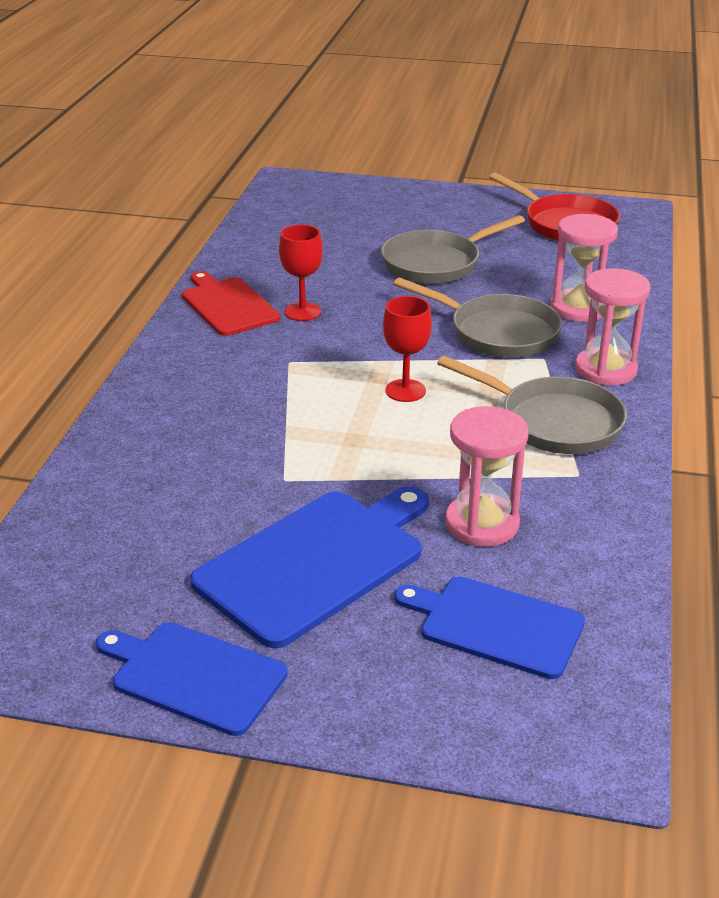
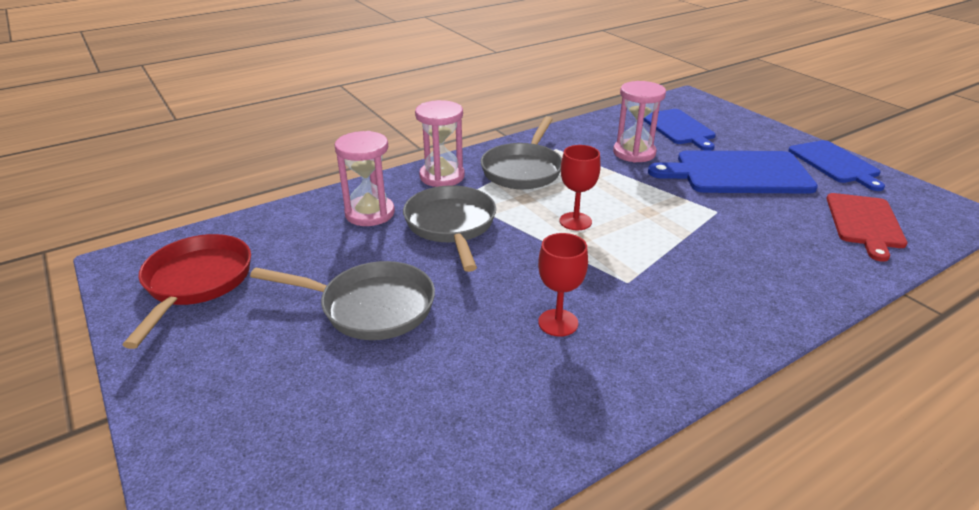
camera: 135 degrees left, 0 degrees up
red cutting board [182,271,280,336] -> red cutting board moved to [827,193,908,262]
grey pan [437,356,627,454] -> grey pan turned 150 degrees counterclockwise [480,116,562,189]

